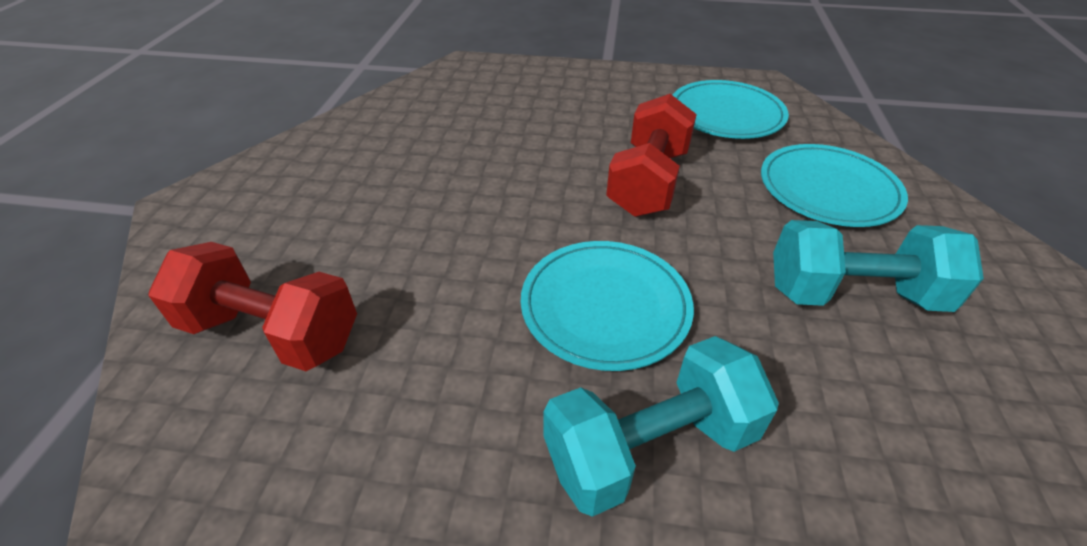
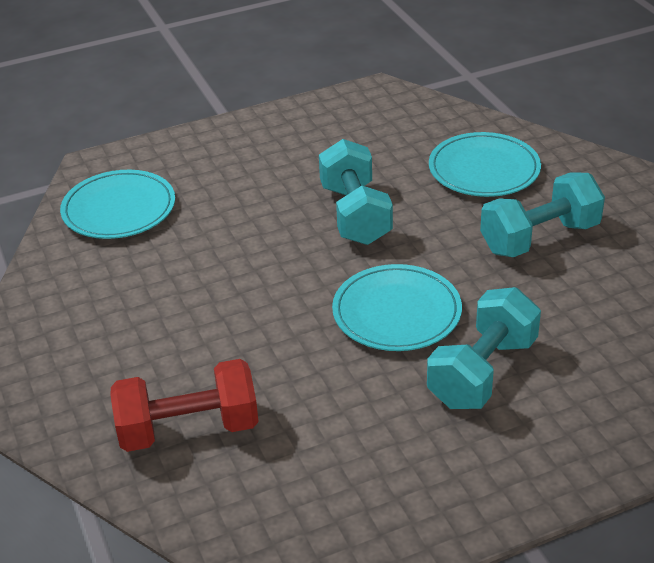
camera: 30 degrees left, 5 degrees down
red dumbbell [606,94,697,217] -> turquoise dumbbell [319,139,393,245]
turquoise plate [673,80,789,139] -> turquoise plate moved to [60,170,175,239]

